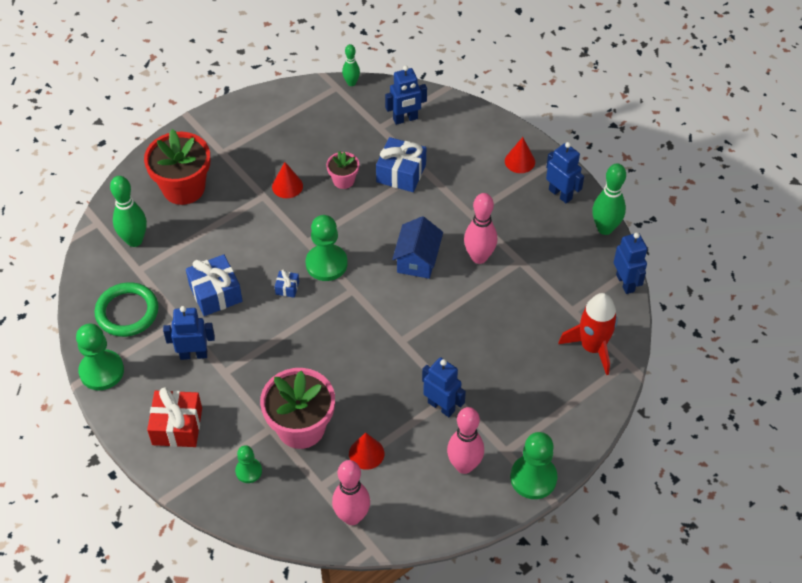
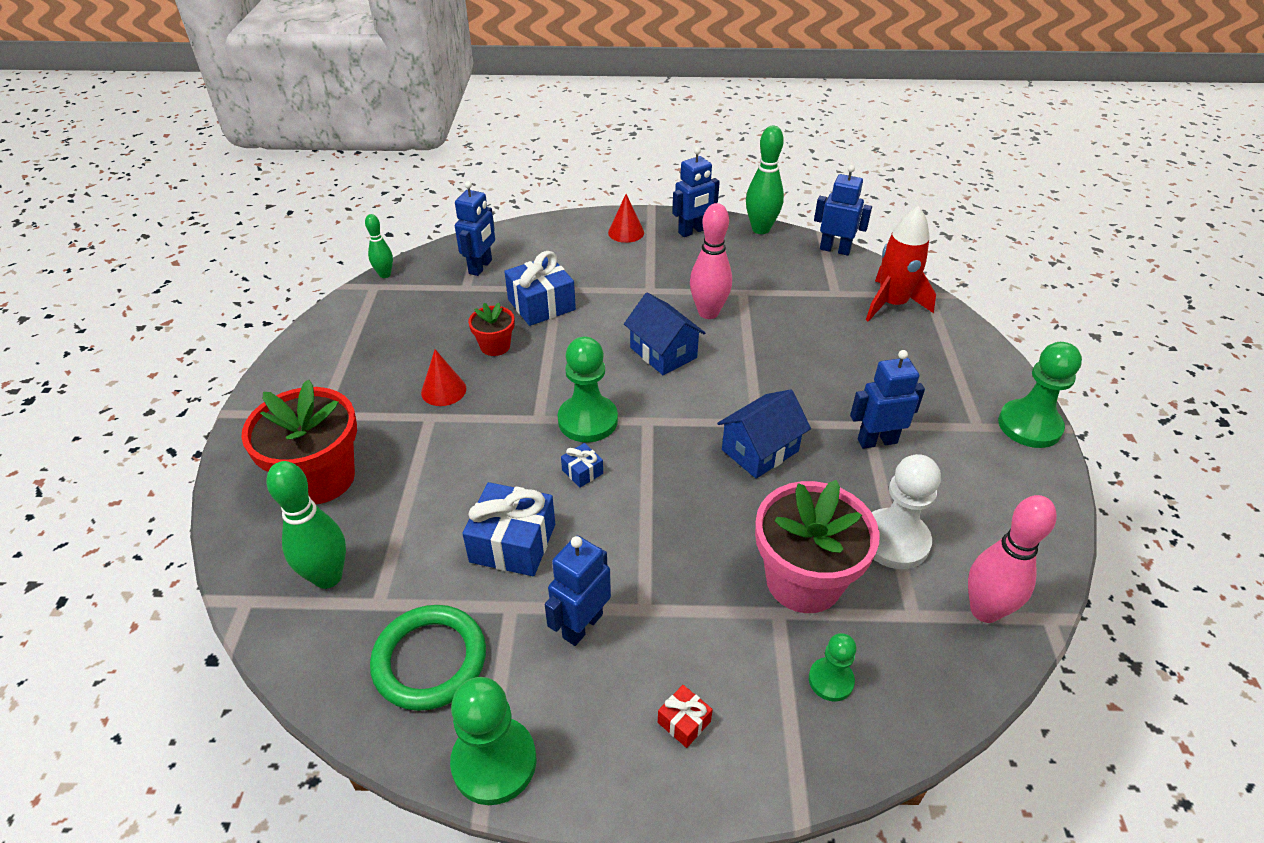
camera: 50 degrees left, 10 degrees down
red gift [147,387,202,447] -> red gift [658,685,713,748], size x0.48
pink flower pot [326,151,359,189] -> red flower pot [468,303,514,356]
red cone [349,433,384,470] -> white pawn [872,454,941,569]
pink bowling pin [447,407,484,474] -> none
blue robot [546,142,584,204] -> blue robot turned 150 degrees clockwise [672,147,720,237]
none -> blue house [717,389,811,479]

